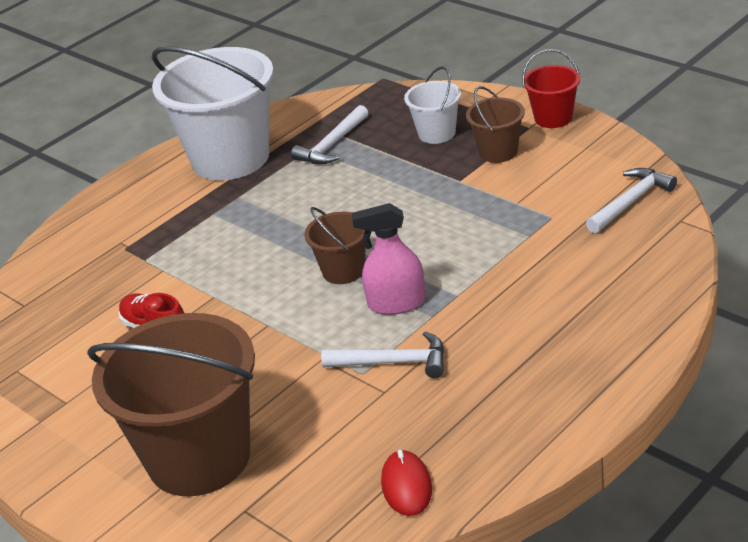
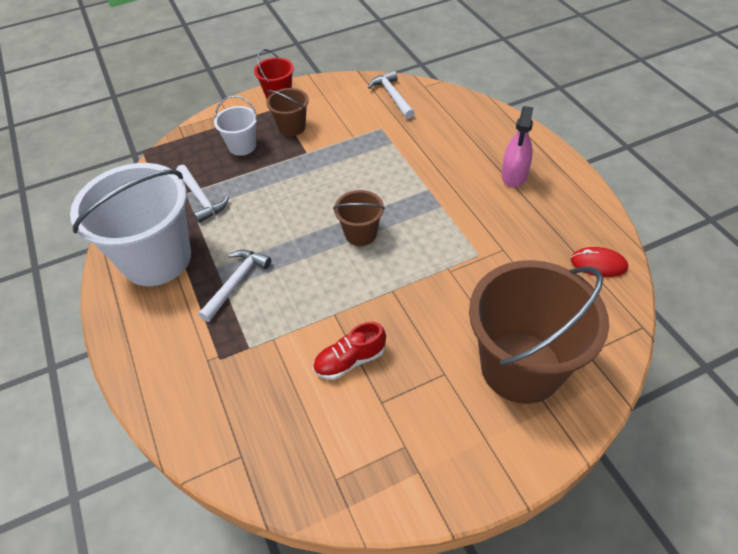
camera: 70 degrees left, 15 degrees up
white hammer [321,331,444,378] -> white hammer moved to [199,250,271,322]
pink spray bottle [351,203,425,315] -> pink spray bottle moved to [501,106,534,188]

